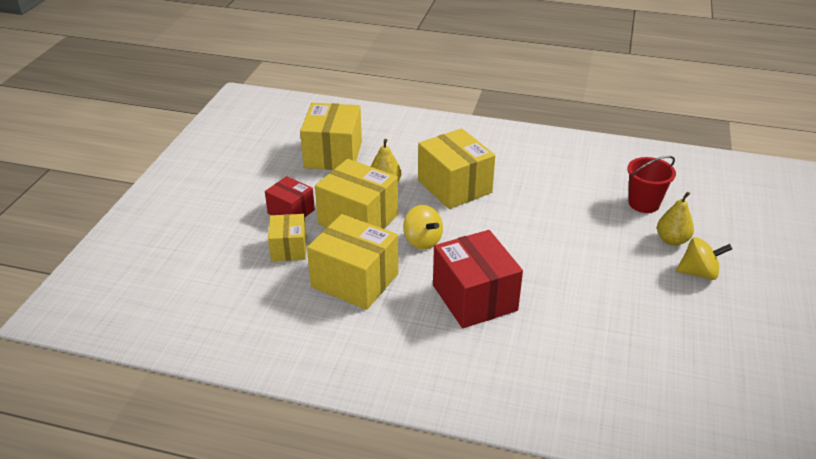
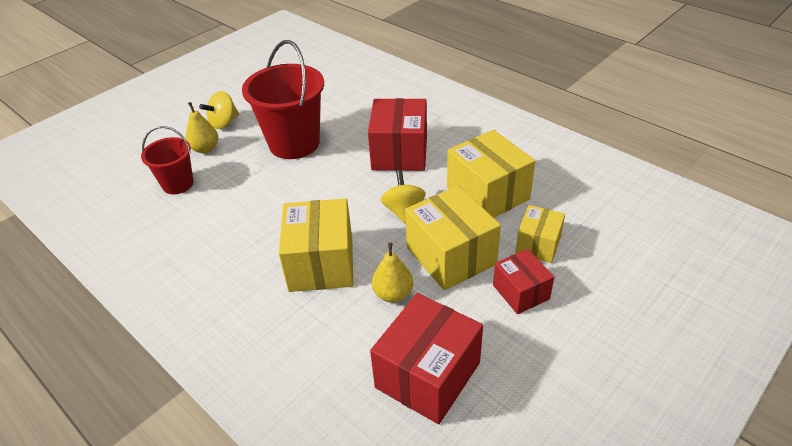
camera: 150 degrees left, 5 degrees up
yellow box [300,103,362,170] -> red box [370,293,483,424]
yellow spinning top [676,237,732,280] -> yellow spinning top turned 75 degrees counterclockwise [199,91,239,129]
none -> red bucket [242,40,324,159]

